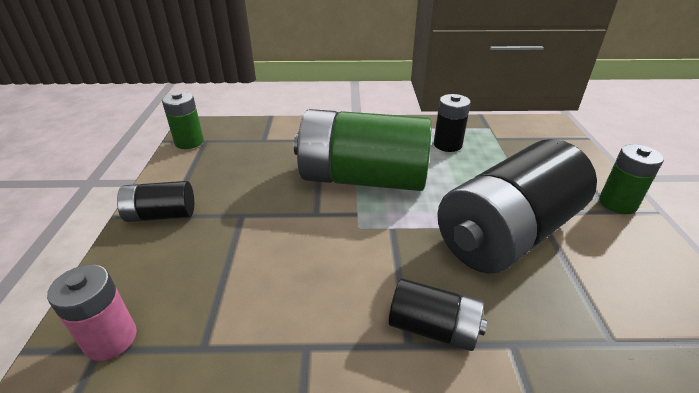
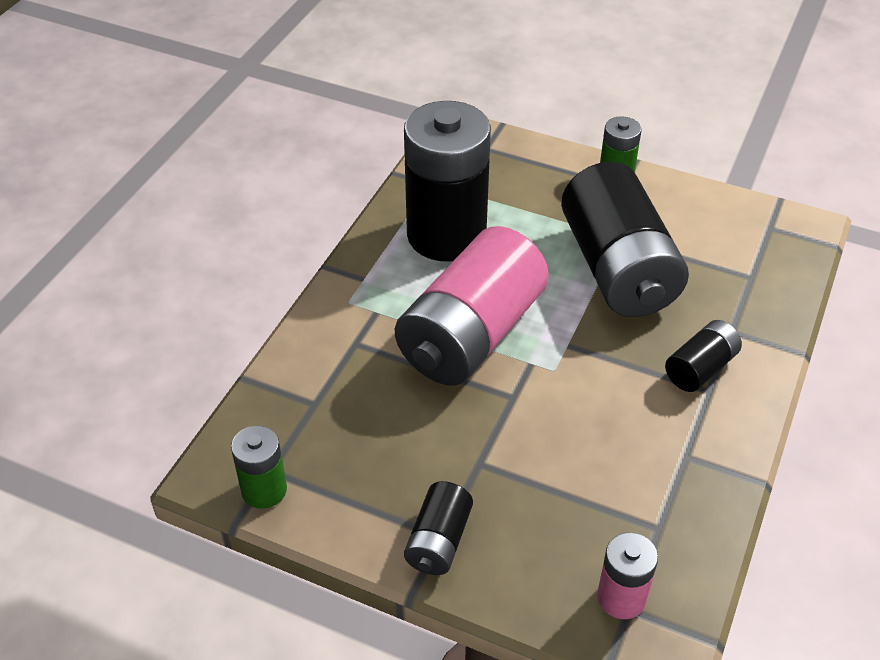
camera: 65 degrees left, 10 degrees up
green battery [294,109,432,191] -> pink battery [395,226,549,386]
black battery [434,94,471,152] -> black battery [404,101,491,262], size x2.14

